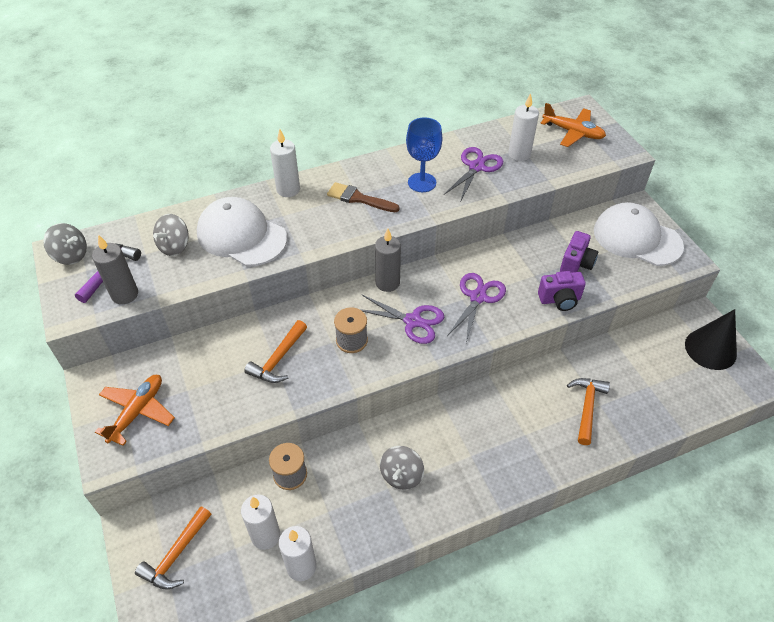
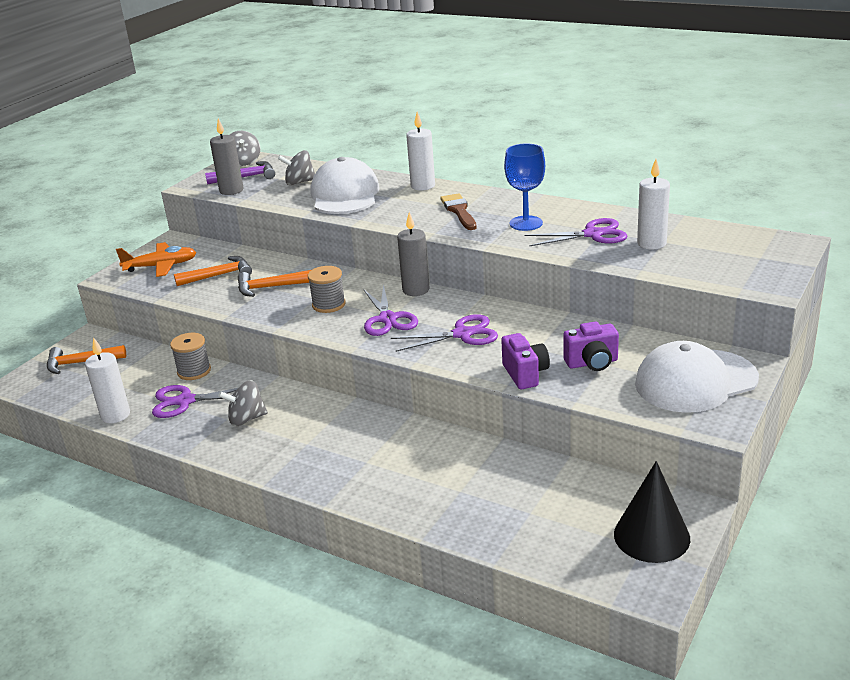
camera: 55 degrees right, 20 degrees down
white candle [241,494,280,550] -> none
purple camera [538,271,586,311] -> purple camera turned 150 degrees counterclockwise [501,333,550,389]
orange plane [540,103,606,147] -> none
orange hammer [567,378,610,445] -> orange hammer moved to [174,256,252,286]
white cap [594,202,684,266] -> white cap turned 105 degrees counterclockwise [635,341,759,413]
none -> purple scissors [152,385,237,418]

